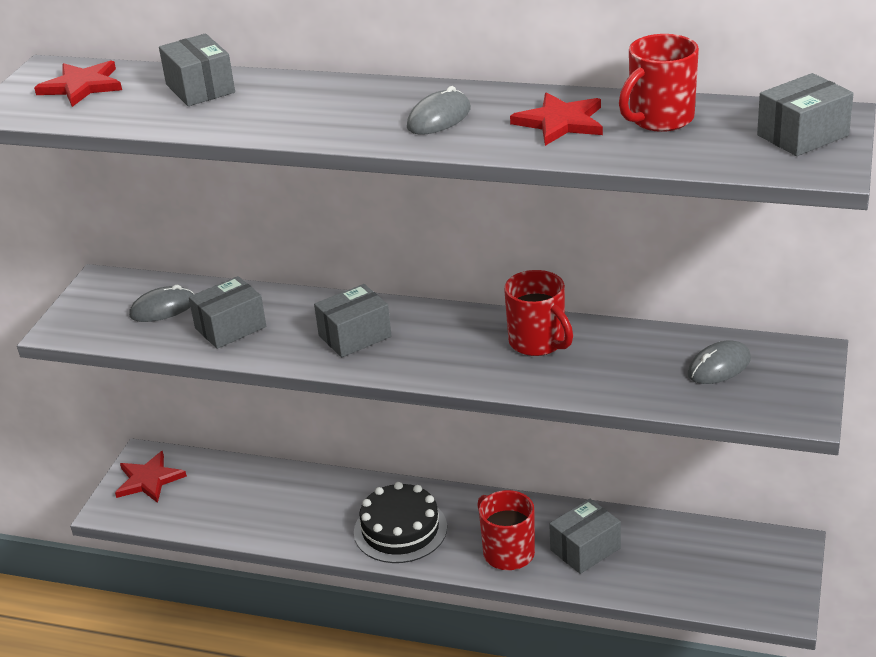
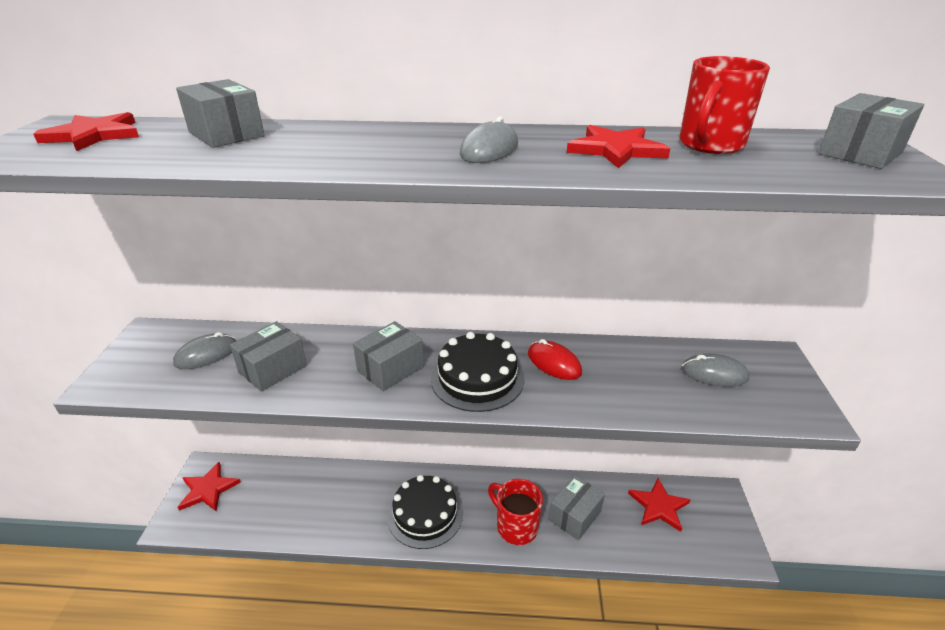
camera: 15 degrees left, 0 degrees up
red mug [504,270,573,356] -> red mouse [528,339,582,380]
grey mouse [687,340,751,384] -> grey mouse turned 60 degrees clockwise [681,354,750,387]
none -> black cake [431,332,524,412]
none -> red star [628,478,690,532]

